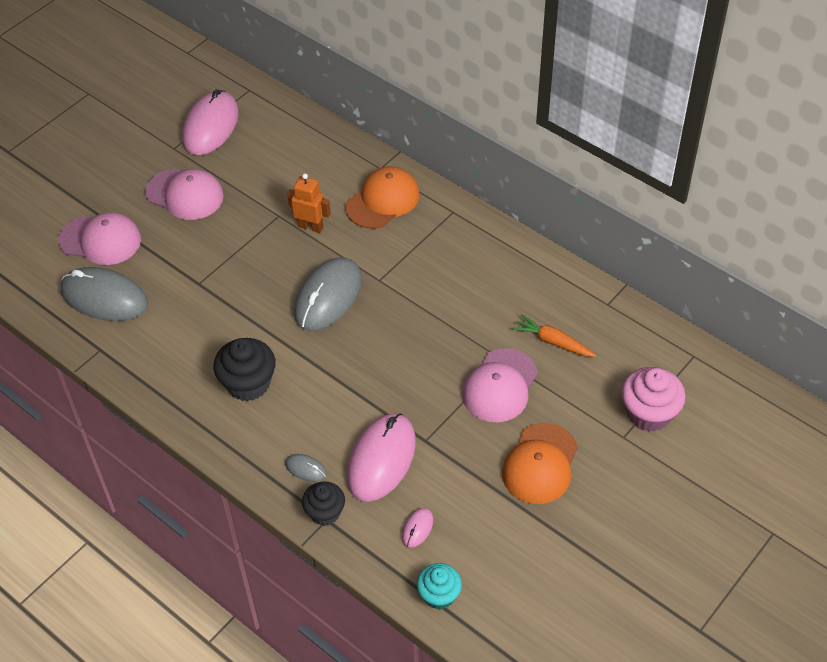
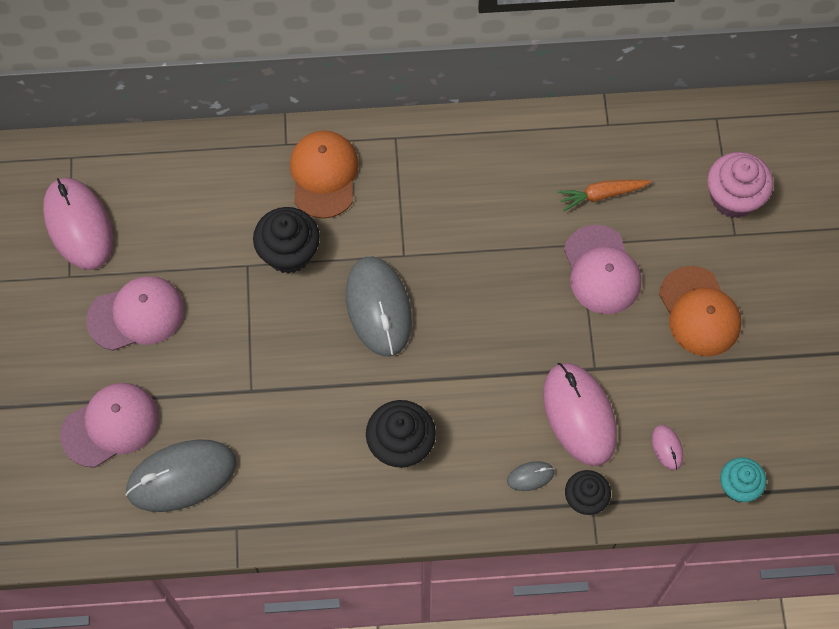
camera: 45 degrees left, 15 degrees up
orange robot [287,173,331,233] -> black cupcake [253,207,320,274]

